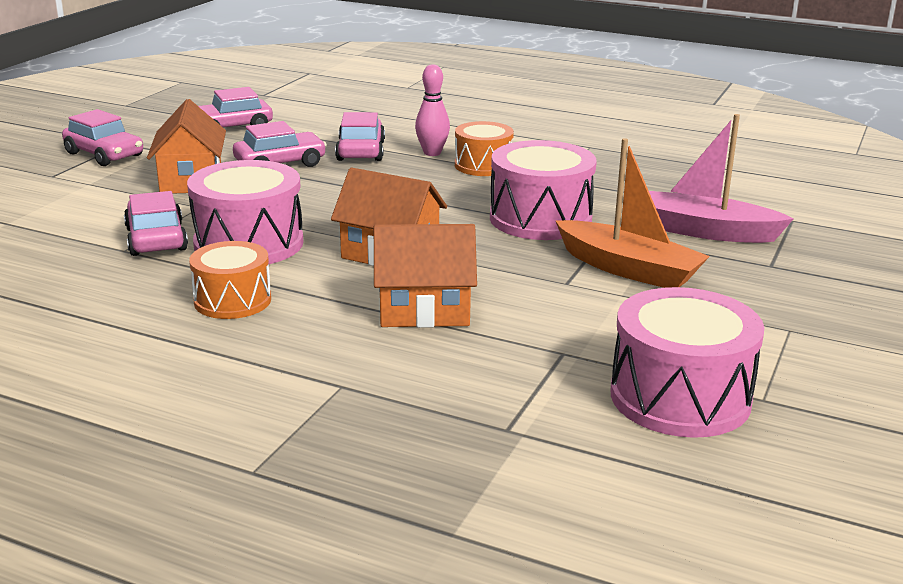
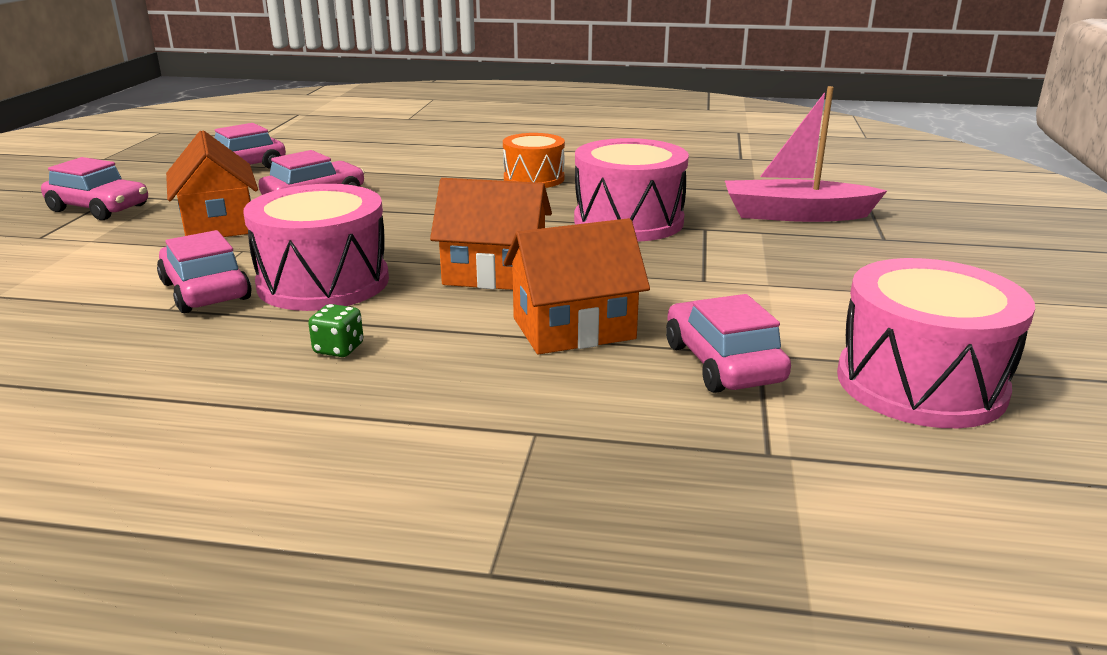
camera: 15 degrees left, 0 degrees up
orange drum [189,241,271,319] -> green dice [308,304,363,357]
pink car [335,112,385,161] -> pink car moved to [666,294,791,393]
pink bowling pin [415,64,450,156] -> none
orange boat [555,138,710,288] -> none

